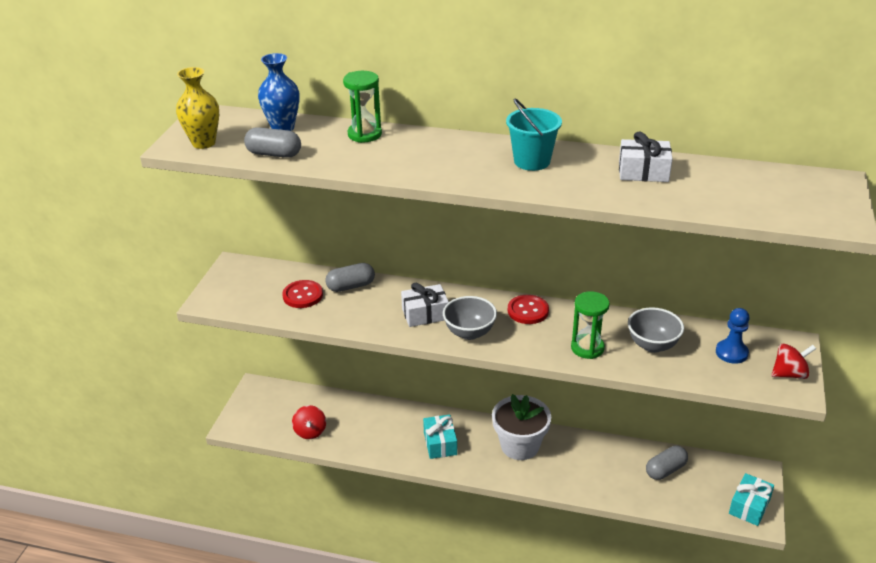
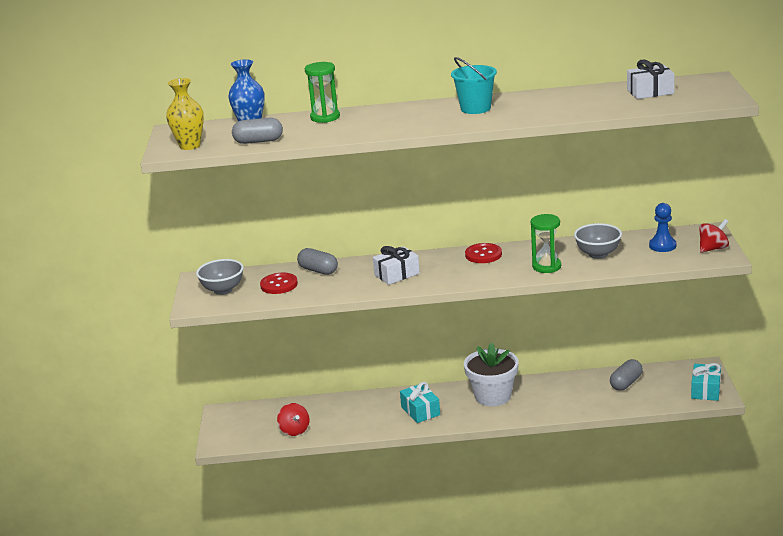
camera: 15 degrees left, 10 degrees down
grey capsule [325,263,375,292] -> grey capsule turned 75 degrees clockwise [297,248,338,275]
grey bowl [443,296,497,340] -> grey bowl moved to [196,259,244,295]
white gift [619,131,672,182] -> white gift moved to [627,59,674,99]

